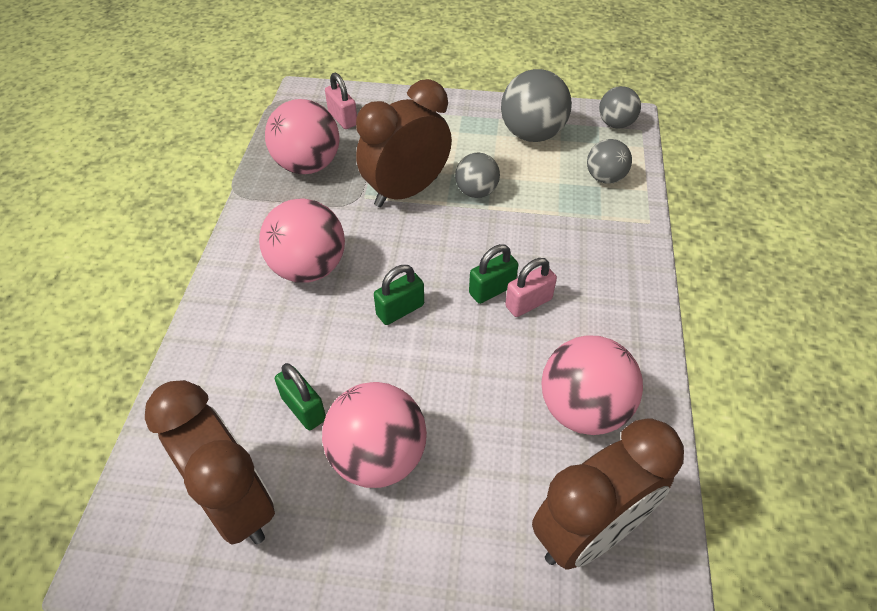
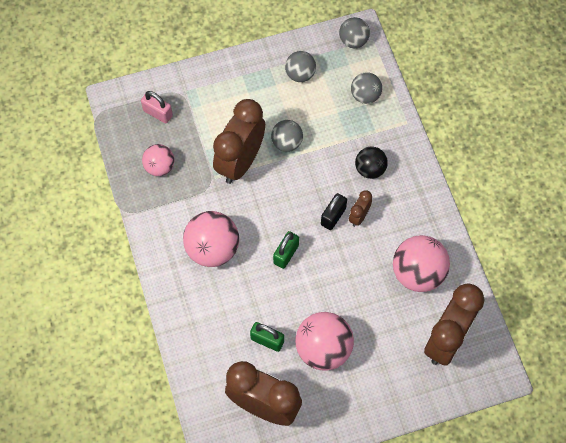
camera: 25 degrees left, 15 degrees up
pink ball [265,99,340,174] -> pink ball [142,144,174,176], size x0.60
green padlock [469,244,518,304] -> black padlock [321,193,347,230]
grey ball [501,69,572,142] -> grey ball [285,51,316,82], size x0.60
pink padlock [505,258,557,317] -> brown clock [349,190,372,227]
none -> black ball [355,147,388,179]

